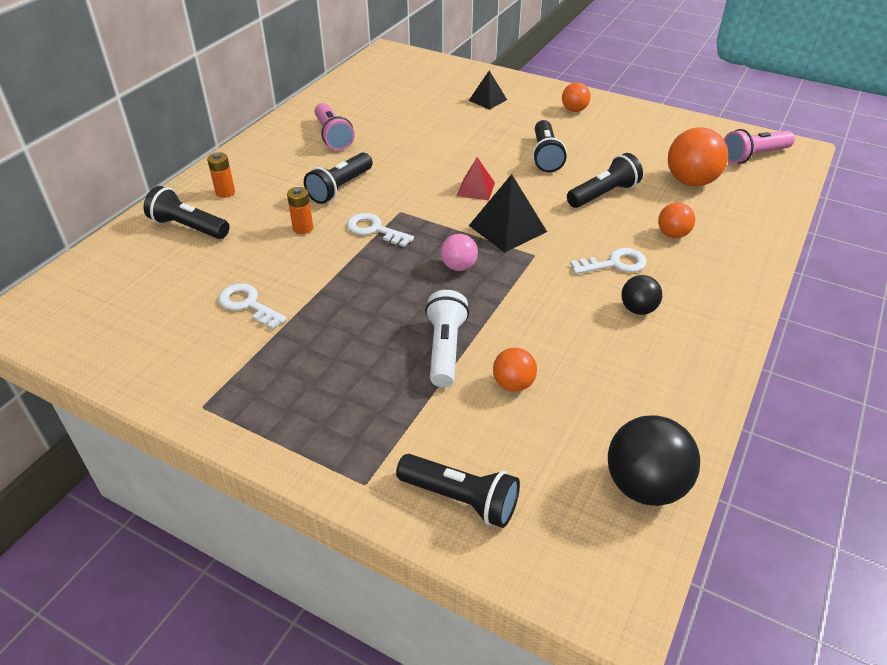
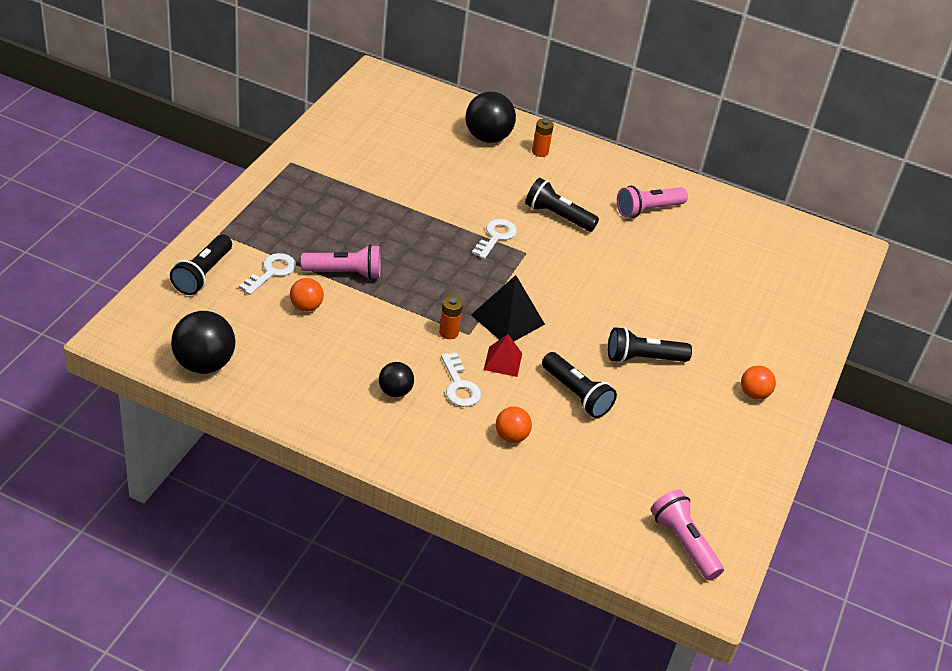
camera: 80 degrees right, 0 degrees up
black flashlight [144,186,229,239] -> black ball [465,92,516,143]
white key [218,283,287,329] -> white key moved to [239,253,296,295]
orange battery [287,187,313,234] -> orange battery moved to [439,296,463,339]
white flashlight [425,290,469,387] -> pink flashlight [301,244,381,280]
pink ball [441,234,478,271] -> none
red pyramid [457,157,495,201] -> red pyramid moved to [484,334,522,377]
black pyramid [468,71,507,110] -> none
orange ball [668,127,728,187] -> none

